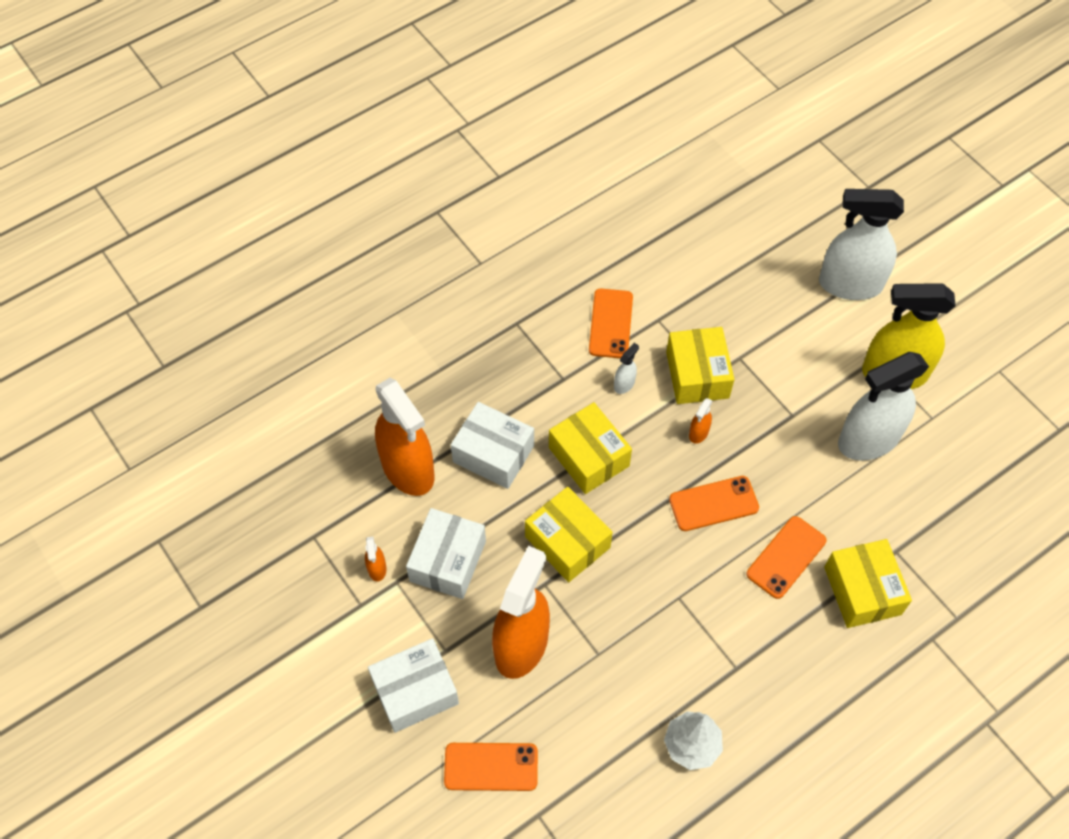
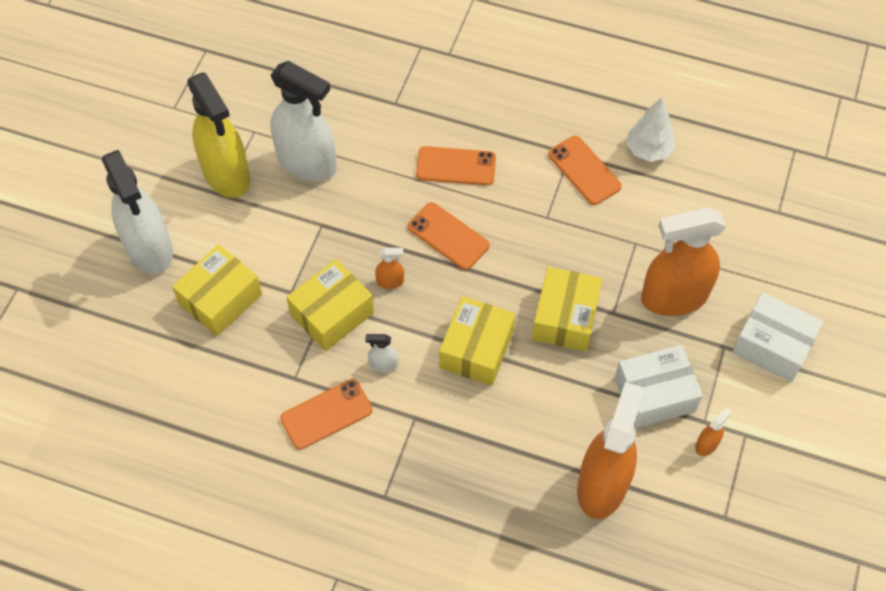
camera: 125 degrees left, 0 degrees up
orange phone [444,743,538,791] -> orange phone moved to [548,136,622,205]
white box [451,402,534,489] -> none
yellow box [824,539,912,628] -> yellow box moved to [172,244,262,336]

